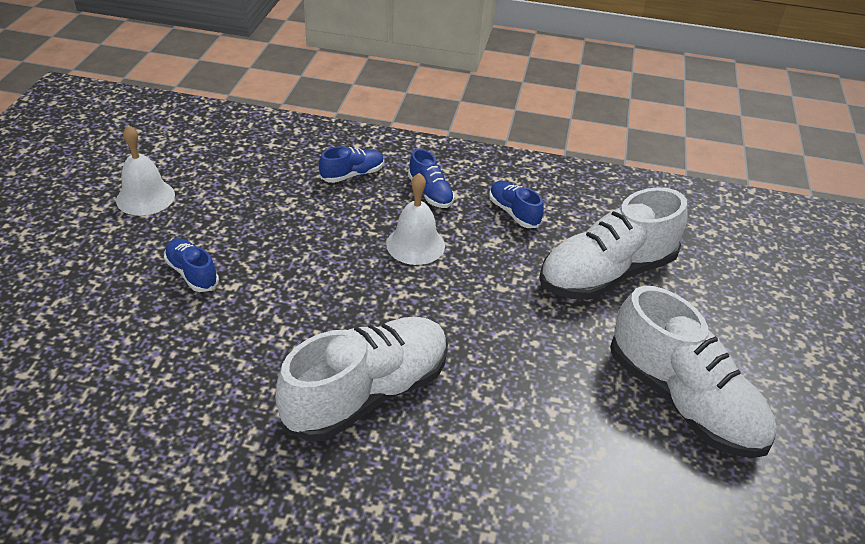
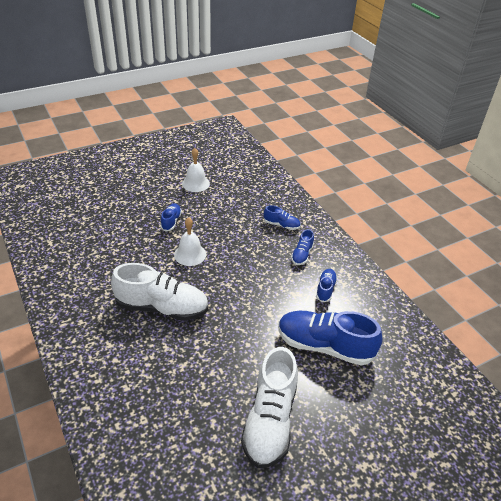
camera: 50 degrees right, 0 degrees up
white bell [386,173,445,265] -> white bell moved to [174,217,206,266]
white shoe [539,187,688,300] -> blue shoe [278,311,382,366]

